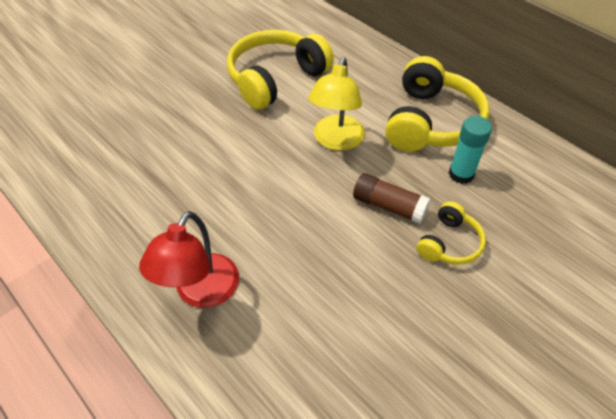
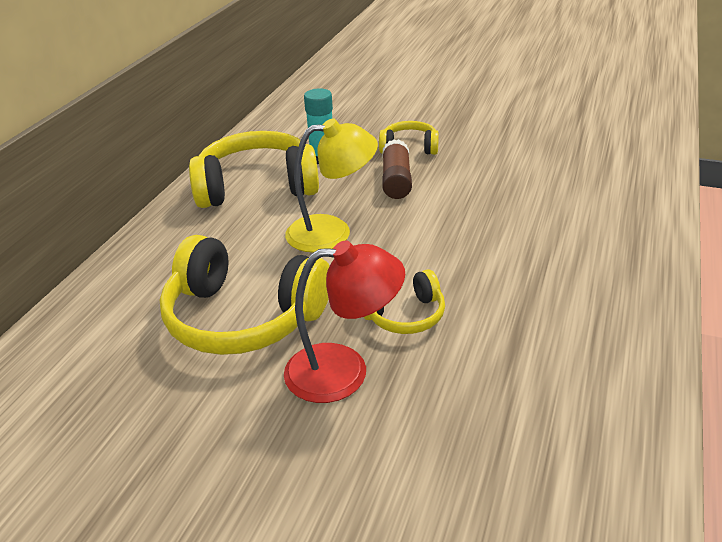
camera: 115 degrees left, 15 degrees down
red lamp [139,211,239,308] -> red lamp moved to [284,241,405,403]
none -> yellow headphones [364,269,445,334]

